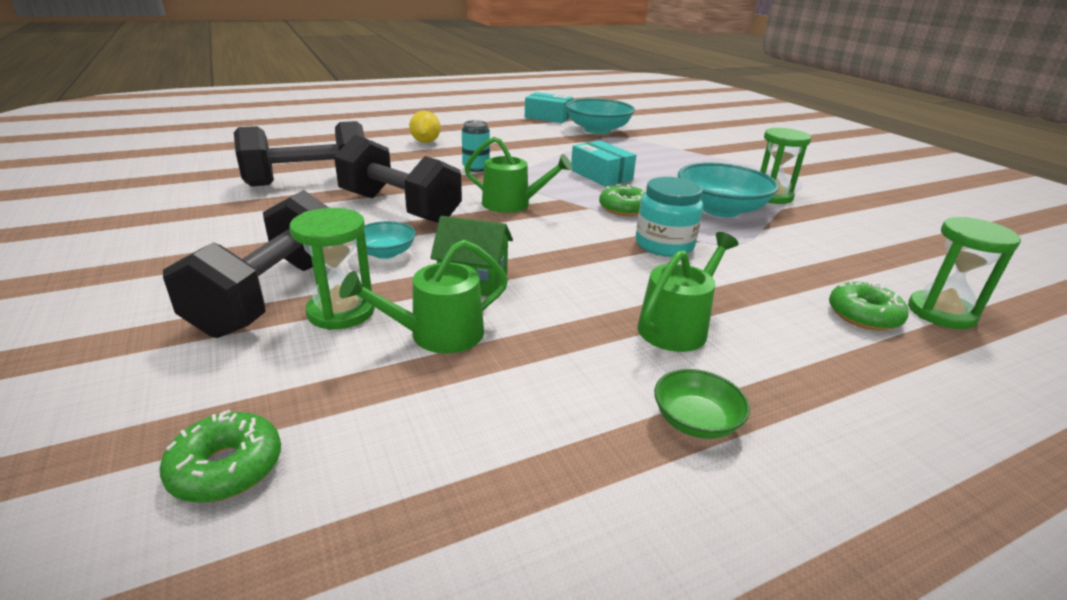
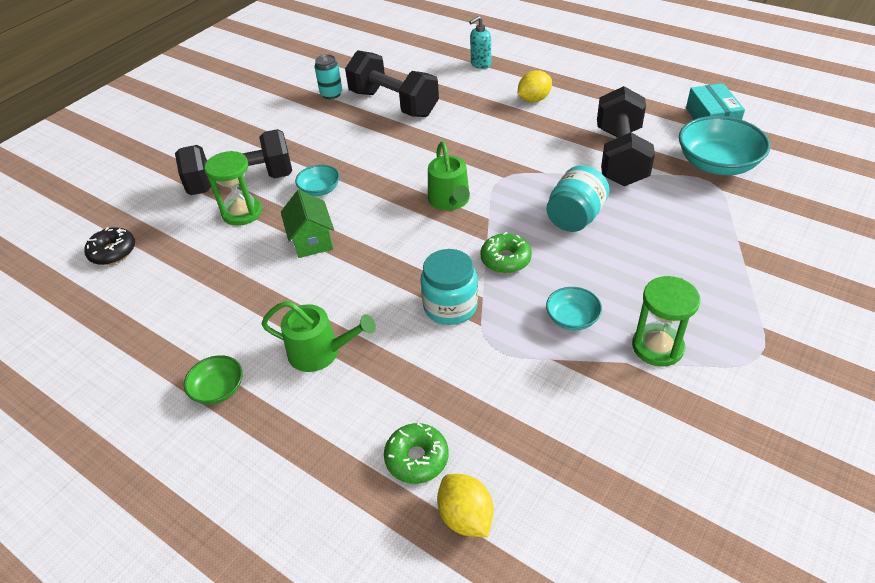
camera: 65 degrees right, 15 degrees up
green donut [160,410,281,503] -> black donut [84,227,135,265]
black dumbbell [334,135,462,223] -> black dumbbell moved to [597,86,655,186]
green watering can [339,240,508,354] -> none
turquoise can [462,120,490,172] -> turquoise can moved to [314,54,342,99]
turquoise box [571,141,636,187] -> turquoise jar [546,165,609,232]
turquoise bowl [678,163,779,217] -> turquoise bowl [546,287,602,331], size x0.52
green hourglass [908,217,1021,329] -> yellow lemon [437,474,493,537]
none -> turquoise soap dispenser [469,16,491,69]

